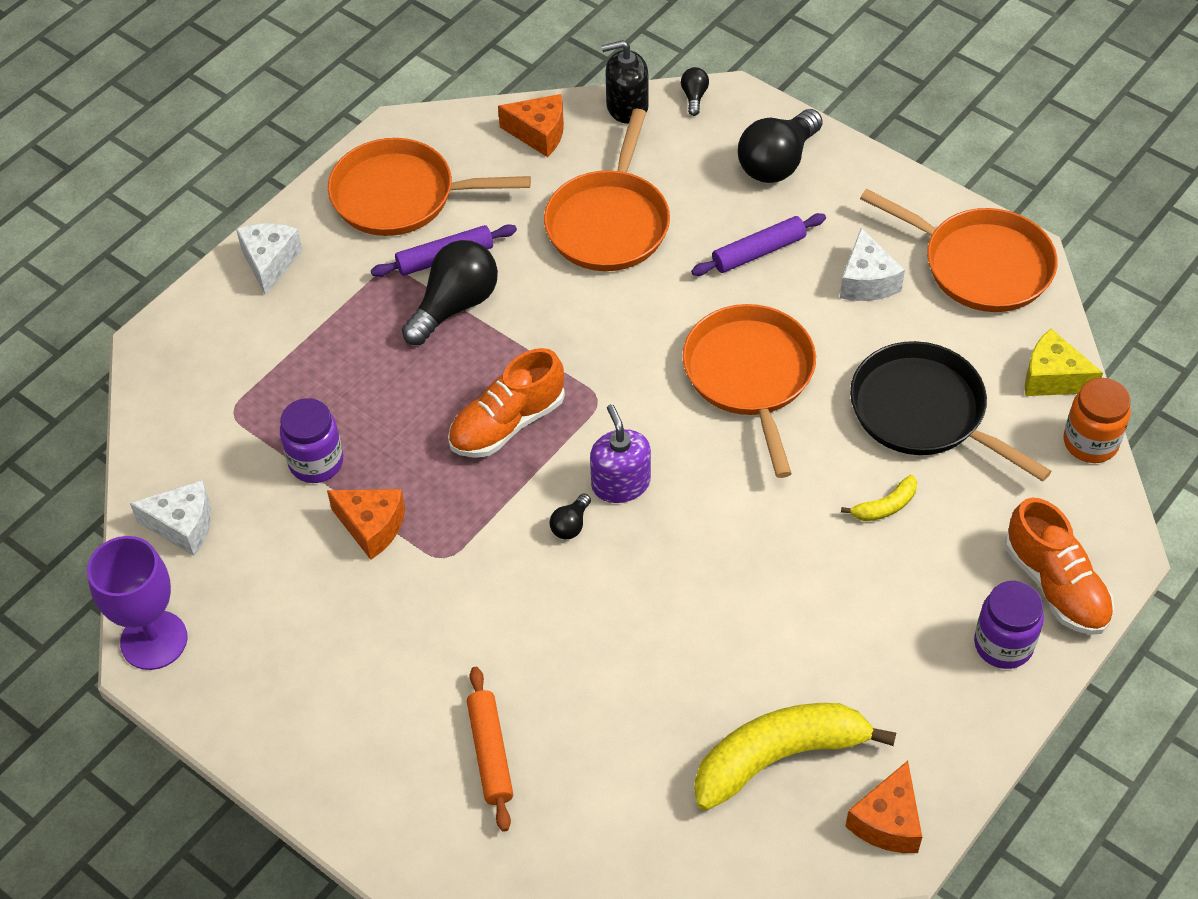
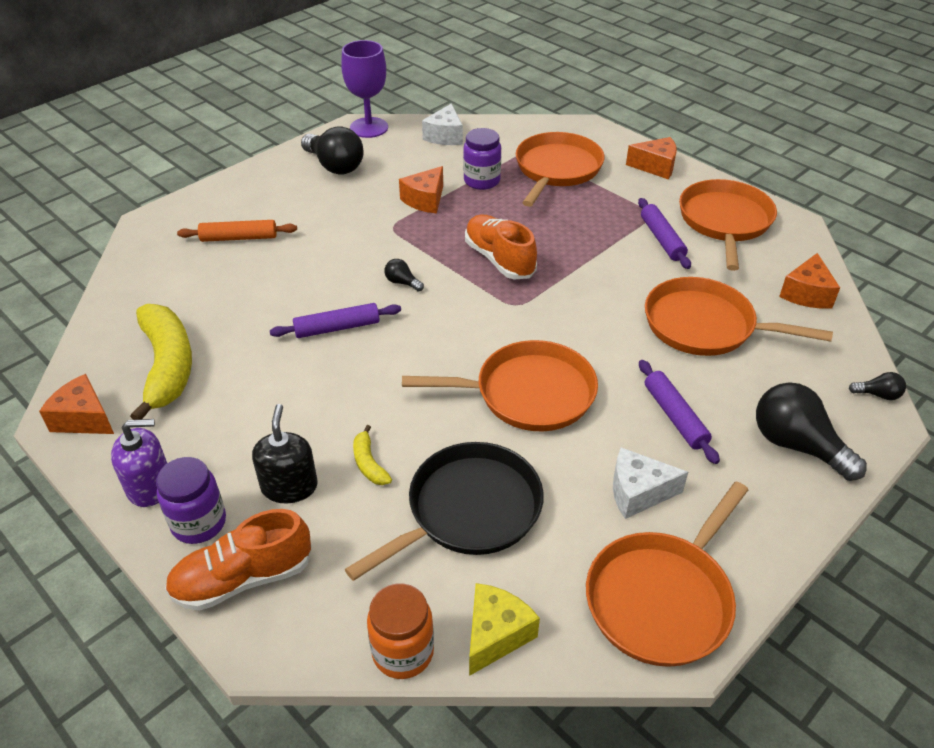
camera: 95 degrees right, 10 degrees down
white cheese [236,223,302,296] -> orange cheese [626,137,677,179]
black light bulb [402,240,498,345] -> black light bulb moved to [301,126,364,175]
purple soap dispenser [590,404,651,503] -> purple soap dispenser moved to [111,419,167,507]
black soap dispenser [601,40,649,124] -> black soap dispenser moved to [252,404,318,504]
none -> purple rolling pin [270,303,401,338]
none -> orange pan [516,132,604,207]

